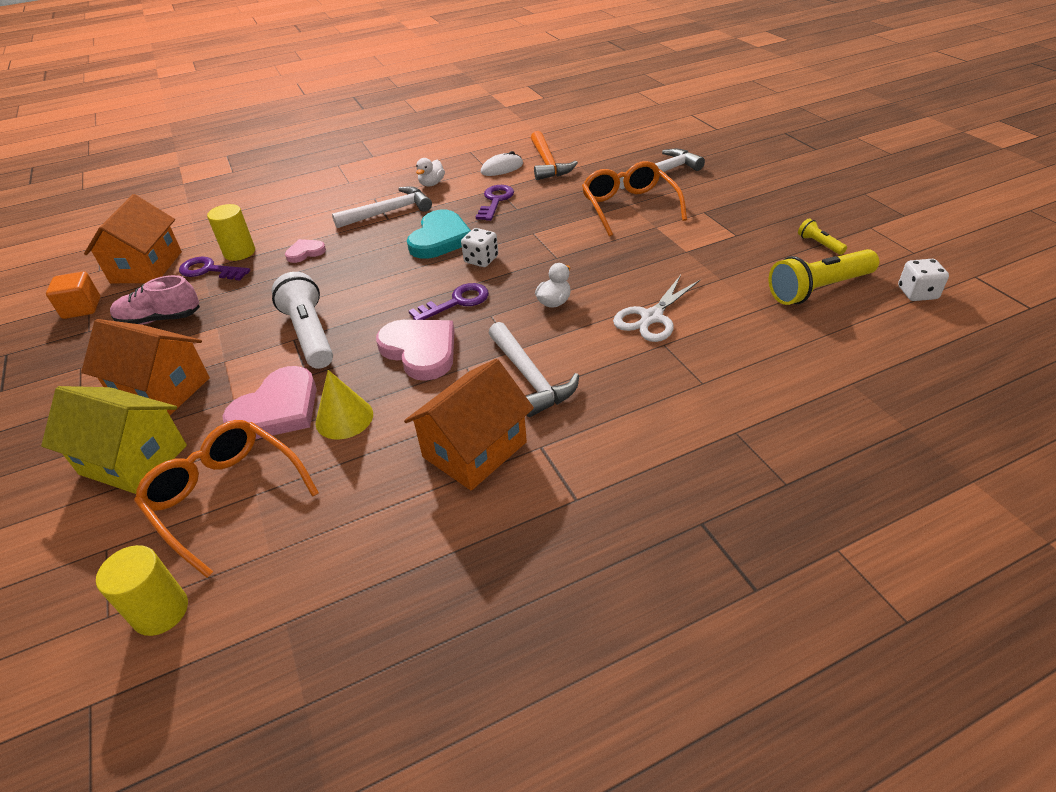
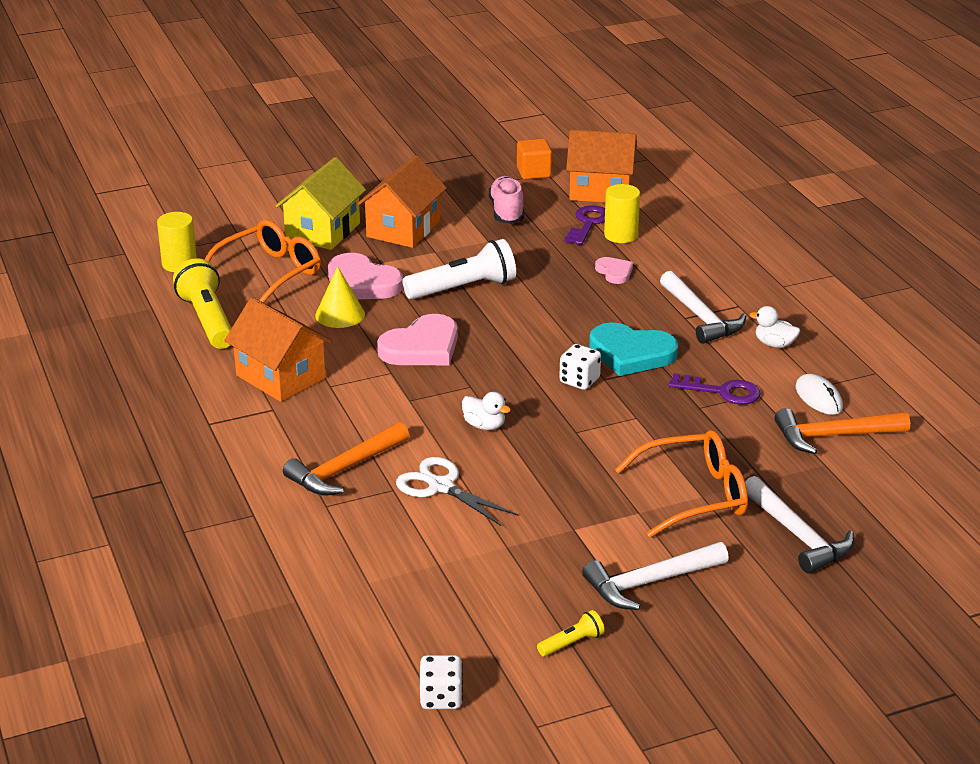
camera: 90 degrees right, 10 degrees down
purple key [409,283,489,320] -> none
white hammer [489,322,579,417] -> white hammer moved to [582,542,729,610]
yellow flashlight [769,249,879,305] -> yellow flashlight moved to [173,258,231,349]
none -> orange hammer [283,422,409,495]

